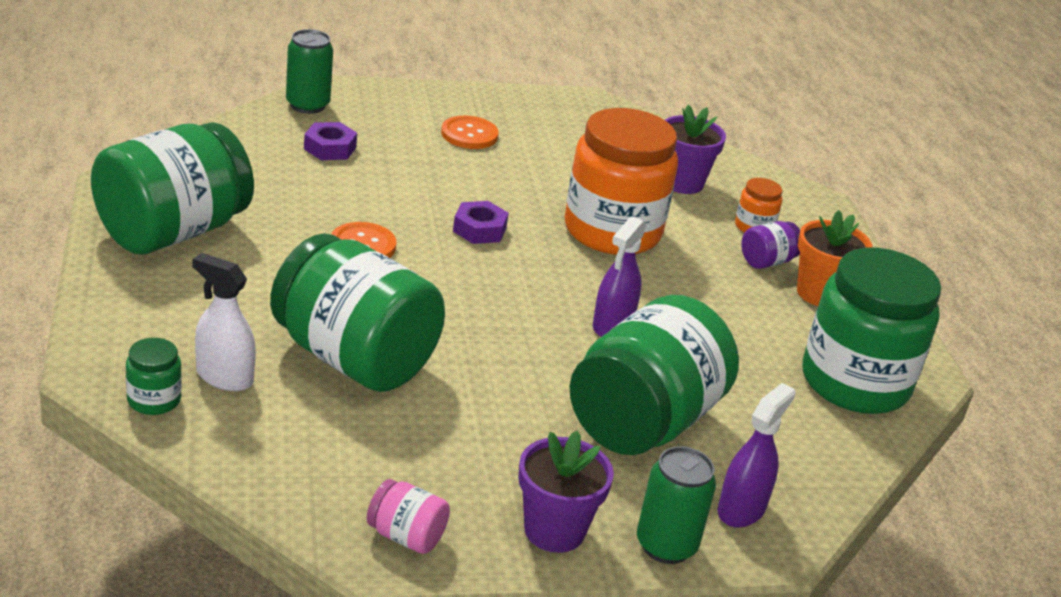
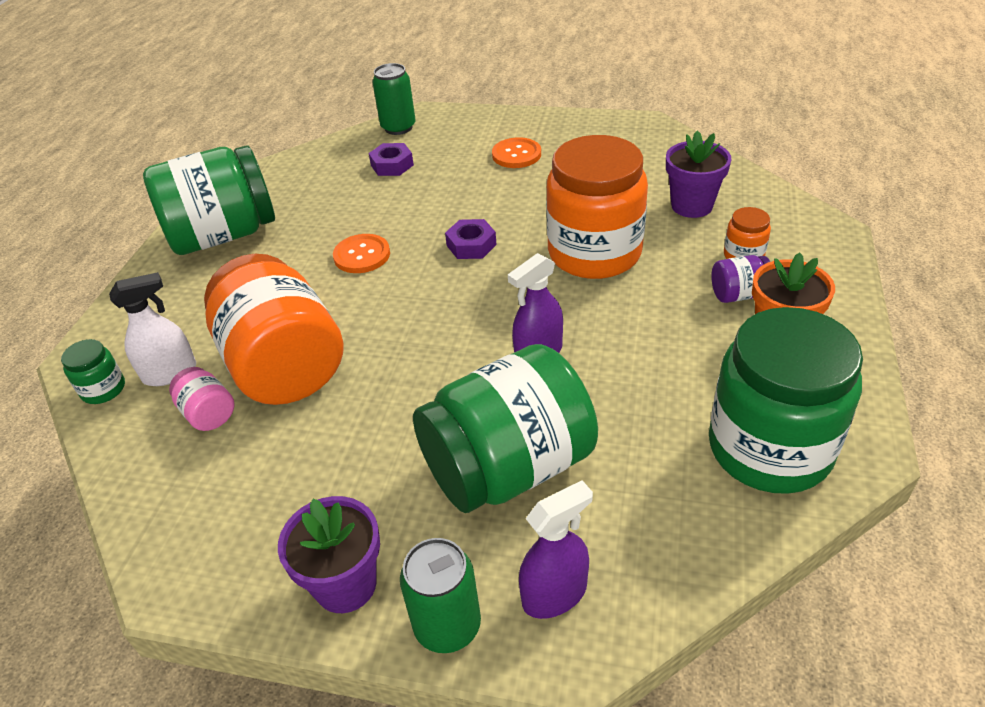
camera: 30 degrees right, 10 degrees up
white spray bottle [193,253,256,391] -> white spray bottle turned 105 degrees clockwise [109,272,196,386]
green jar [270,233,445,392] -> orange jar [204,254,343,405]
pink jar [367,479,450,554] -> pink jar moved to [169,367,235,431]

